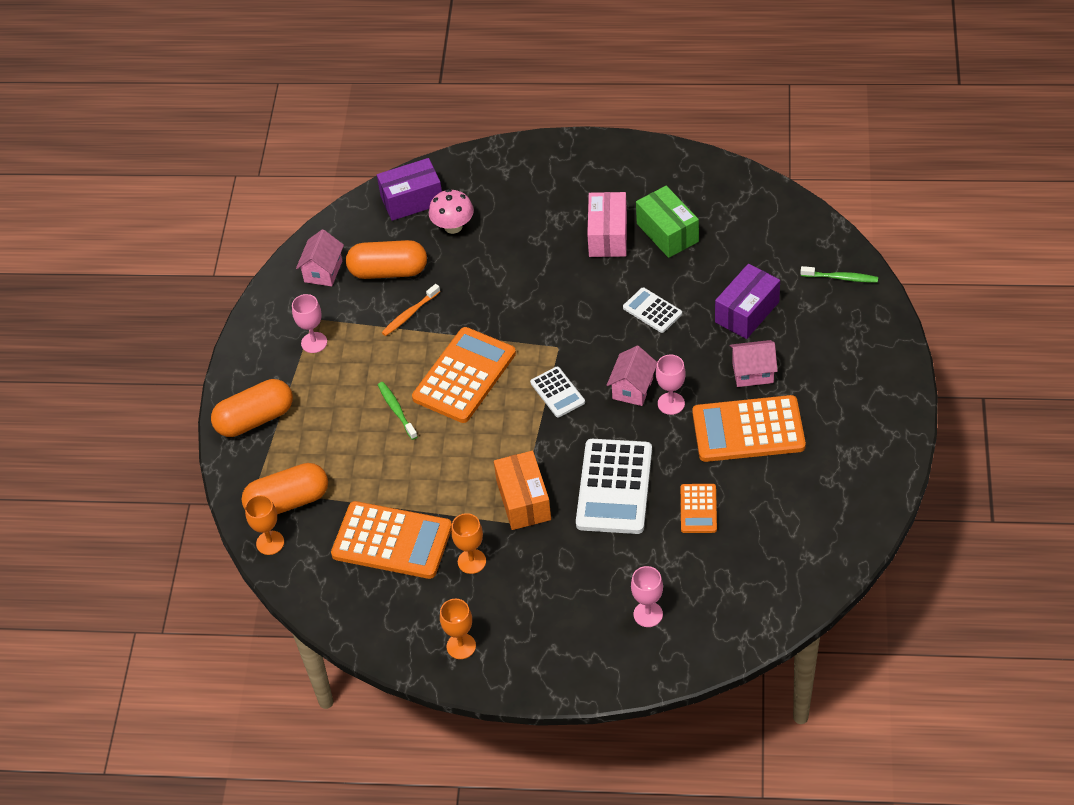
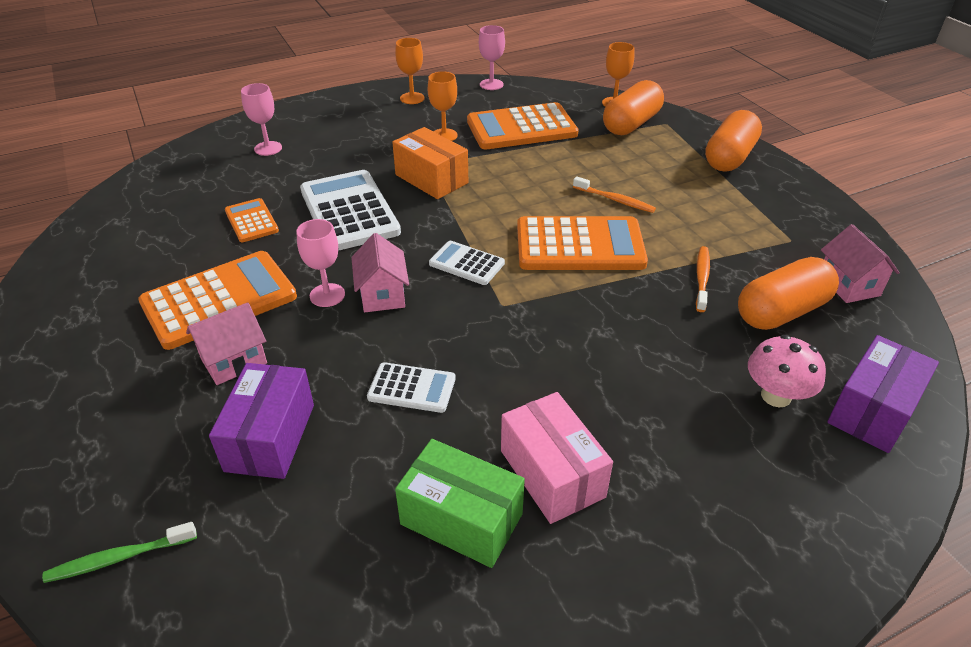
camera: 145 degrees right, 10 degrees down
pink goblet [292,294,327,353] -> pink goblet moved to [479,25,505,90]
green toothbrush [378,382,418,440] -> orange toothbrush [573,176,656,213]
orange calculator [412,327,516,423] -> orange calculator turned 90 degrees counterclockwise [517,216,648,270]

